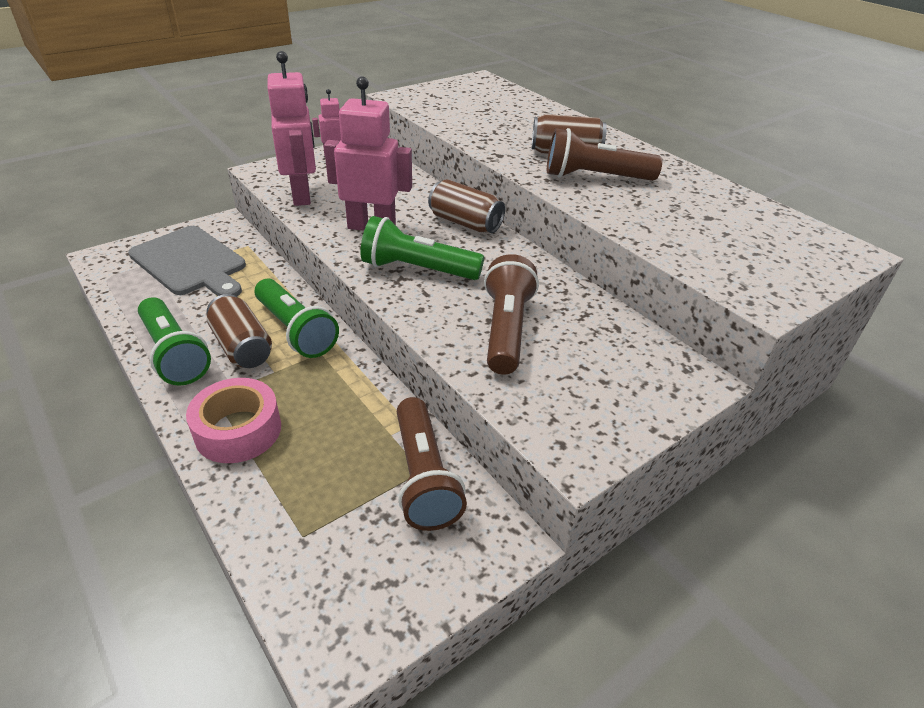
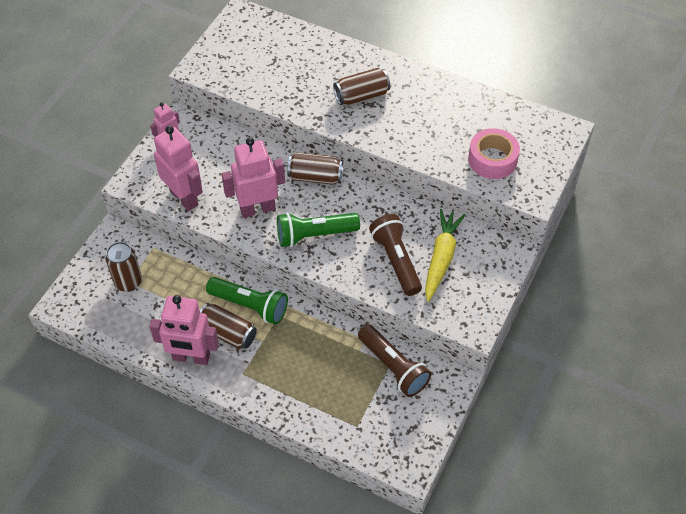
camera: 25 degrees left, 15 degrees up
grey cutting board [128,226,246,297] -> brown can [105,242,142,292]
green flashlight [138,297,211,386] -> pink robot [149,295,219,365]
pink tape [186,378,281,463] -> pink tape moved to [468,128,520,179]
brown flashlight [547,128,662,181] -> none
none -> yellow carrot [425,209,465,302]

